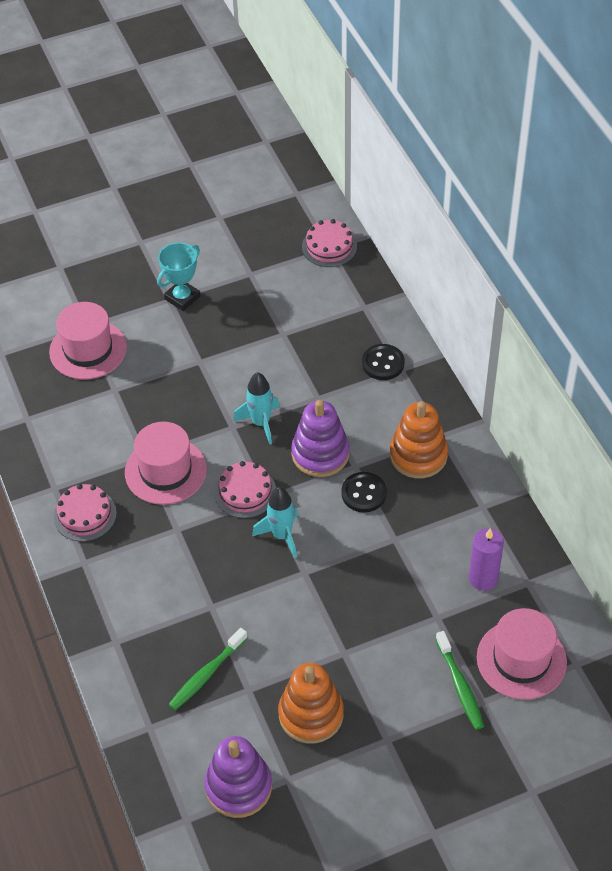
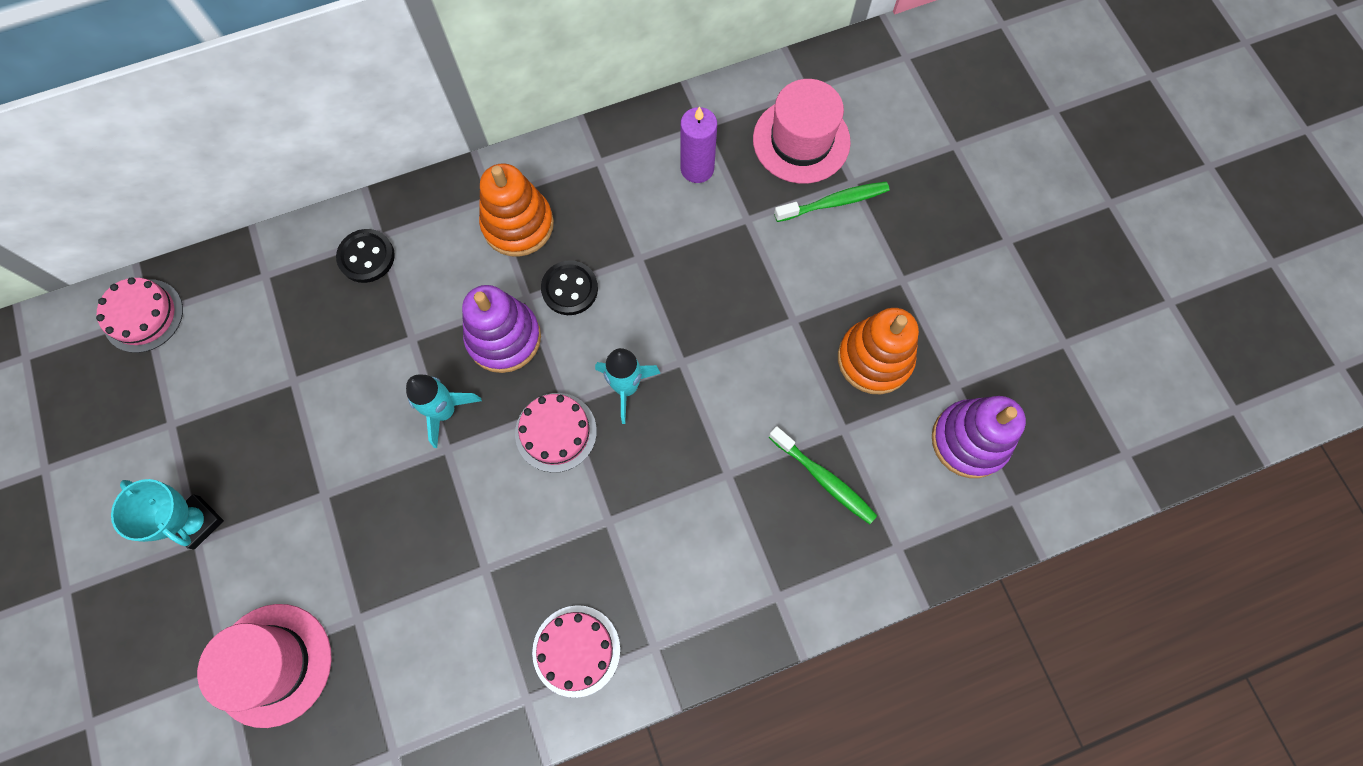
camera: 90 degrees left, 20 degrees up
pink hat [125,422,207,505] -> none

